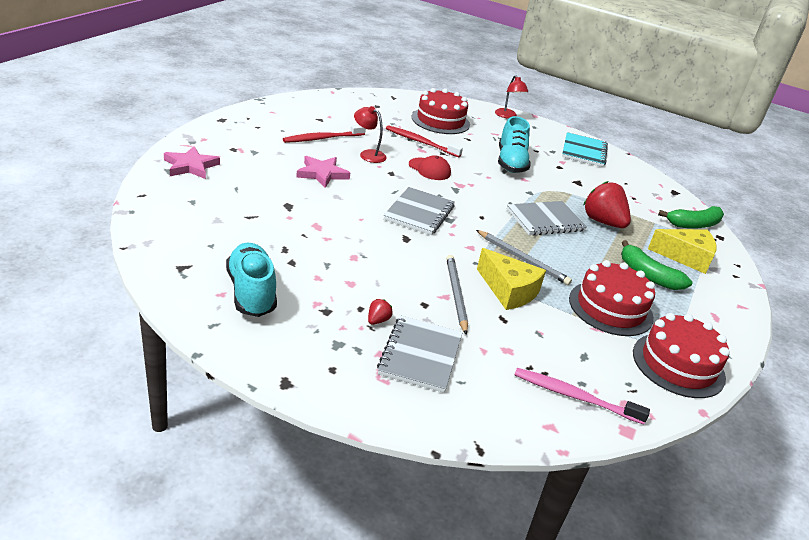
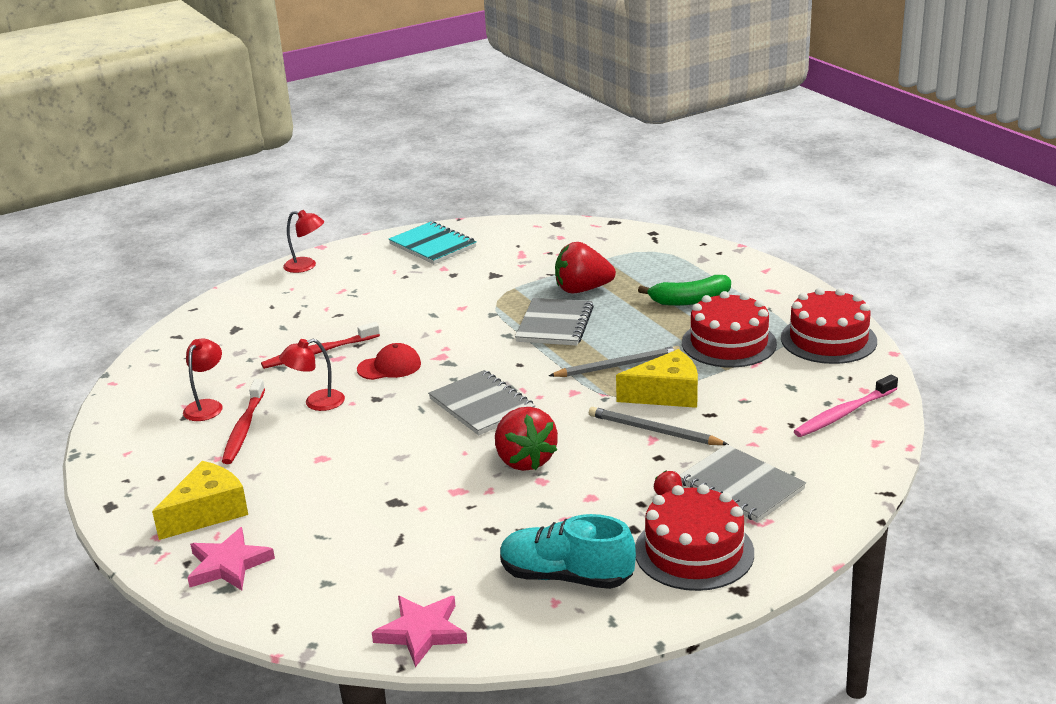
camera: 50 degrees left, 5 degrees down
pink star [296,156,350,188] -> pink star moved to [372,596,467,667]
red cake [412,88,470,134] -> red cake moved to [635,484,754,591]
turquoise shoe [498,116,531,173] -> none
yellow cheese [648,229,717,274] -> yellow cheese moved to [152,461,248,540]
green banana [658,206,724,229] -> none
none -> red lamp [183,338,223,421]
none -> red strawberry [495,407,558,471]

